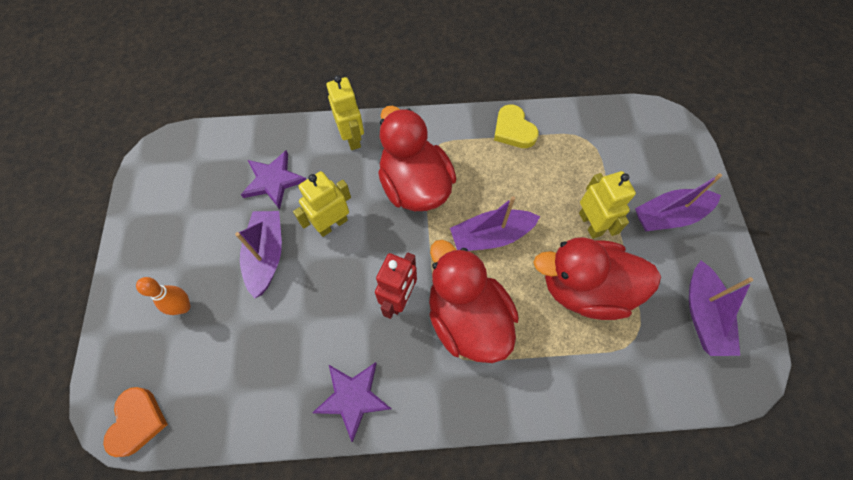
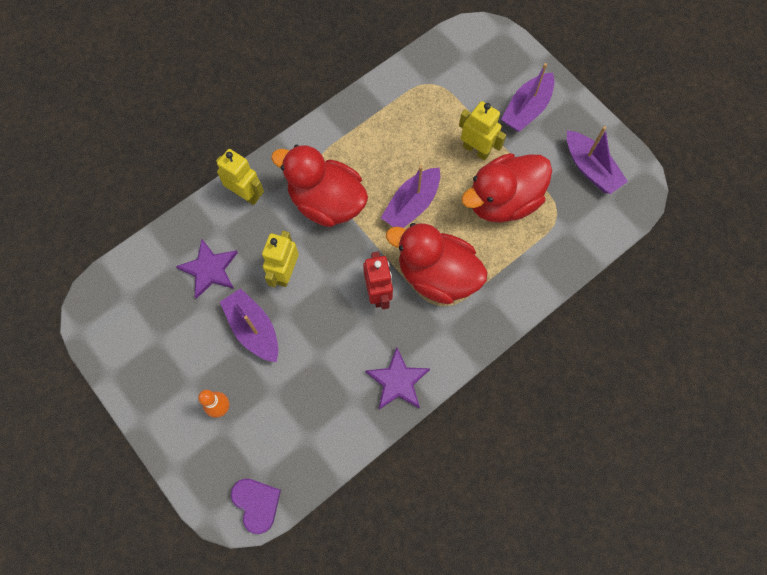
camera: 35 degrees left, 5 degrees up
orange heart [103,387,168,457] -> purple heart [231,479,281,534]
yellow heart [494,104,539,148] -> none

